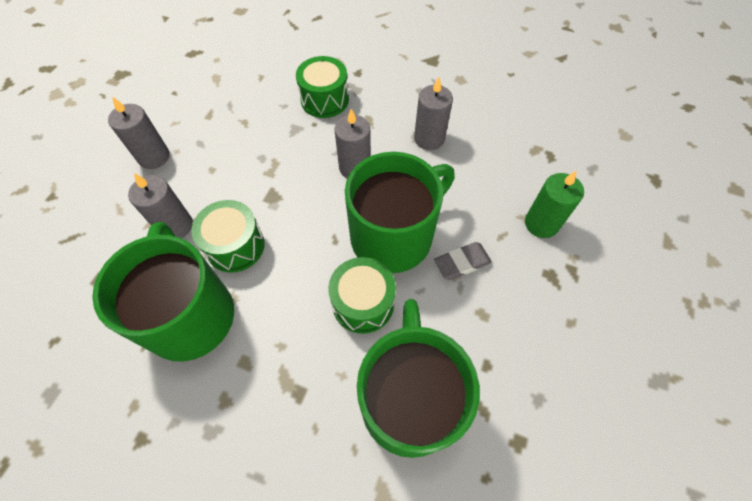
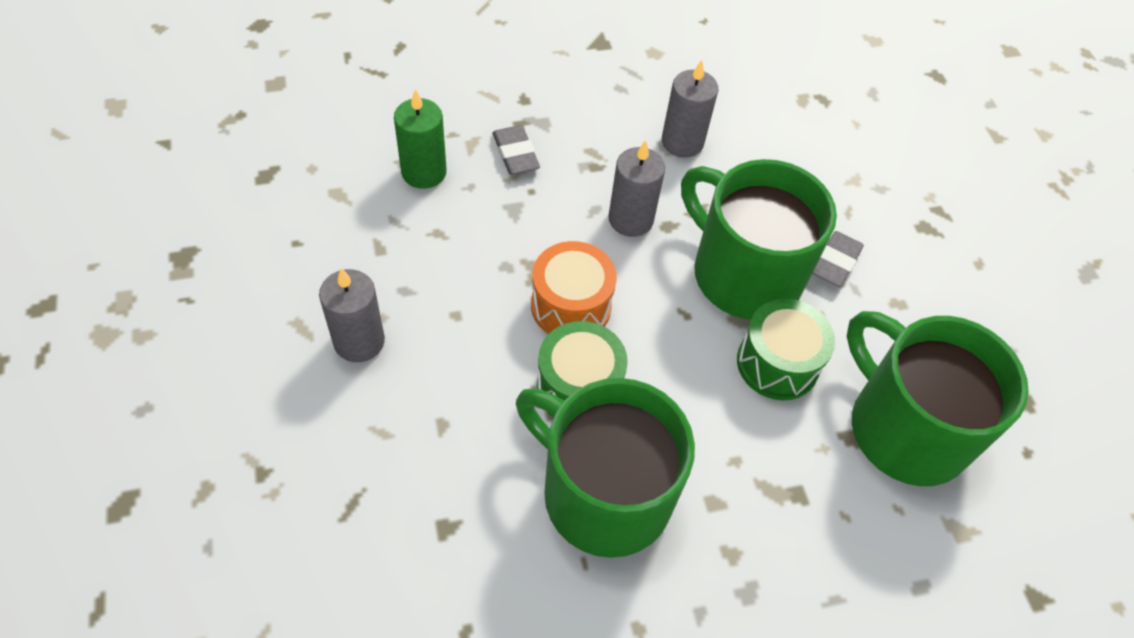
camera: 40 degrees left, 5 degrees down
grey candle [128,173,193,238] -> none
green drum [296,56,349,118] -> grey eraser [493,125,540,175]
green mug [345,152,455,273] -> green mug turned 60 degrees counterclockwise [681,159,837,320]
green candle [525,171,584,238] -> green candle moved to [394,89,447,189]
none -> orange drum [531,241,617,334]

